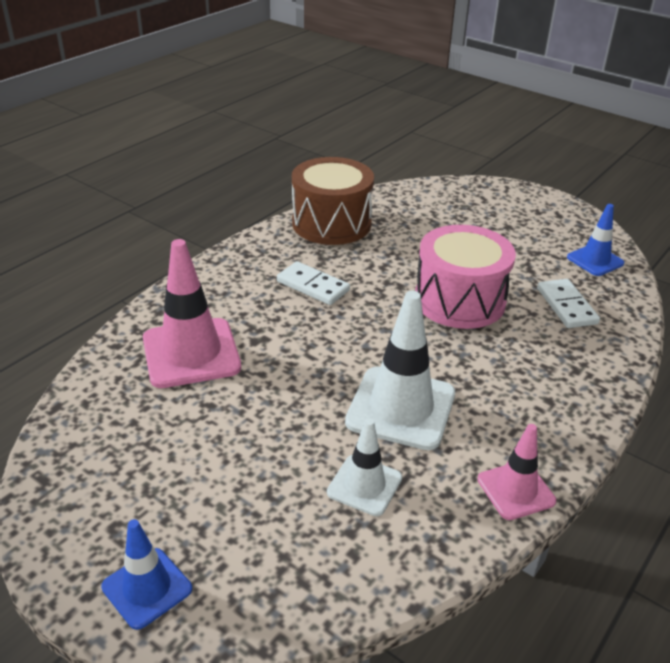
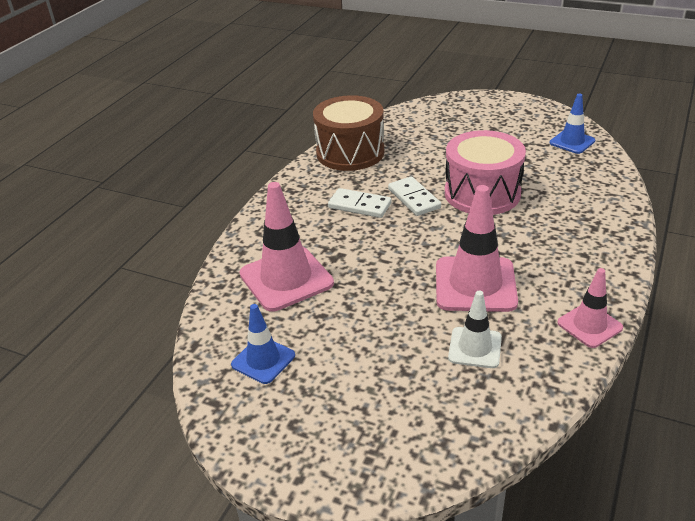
camera: 10 degrees left, 0 degrees up
blue traffic cone [101,519,192,630] -> blue traffic cone moved to [231,304,295,384]
white traffic cone [345,291,455,450] -> pink traffic cone [436,185,518,312]
white domino [537,279,600,328] -> white domino moved to [388,176,441,216]

